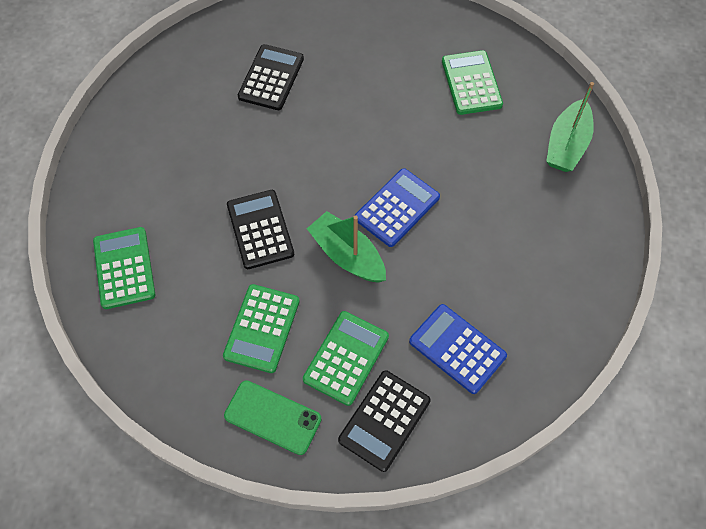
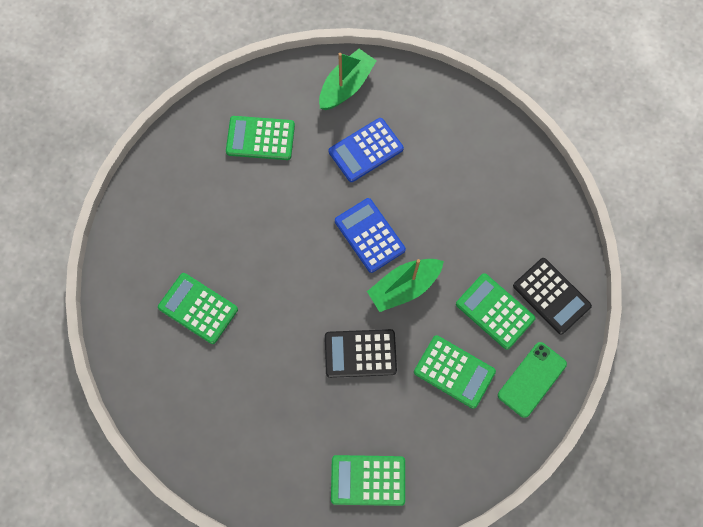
camera: 75 degrees left, 10 degrees up
black calculator [238,44,304,110] -> green calculator [158,273,238,344]
blue calculator [409,304,507,394] -> blue calculator moved to [329,118,404,182]
green boat [546,82,594,172] -> green boat turned 90 degrees counterclockwise [319,49,376,110]

